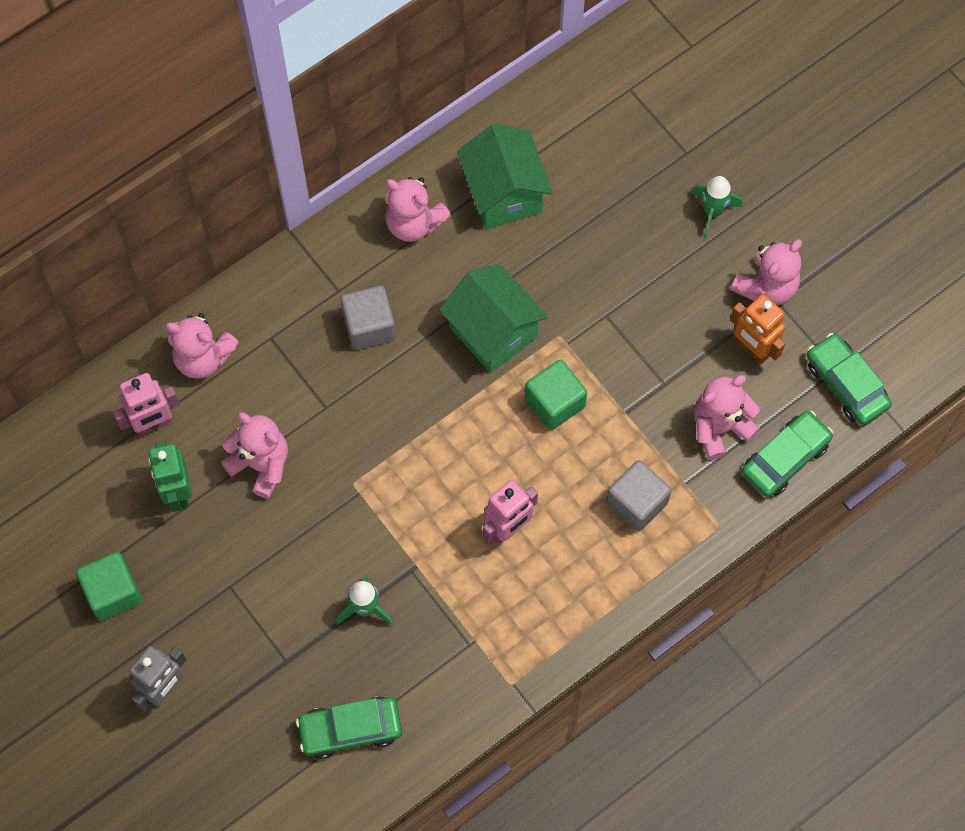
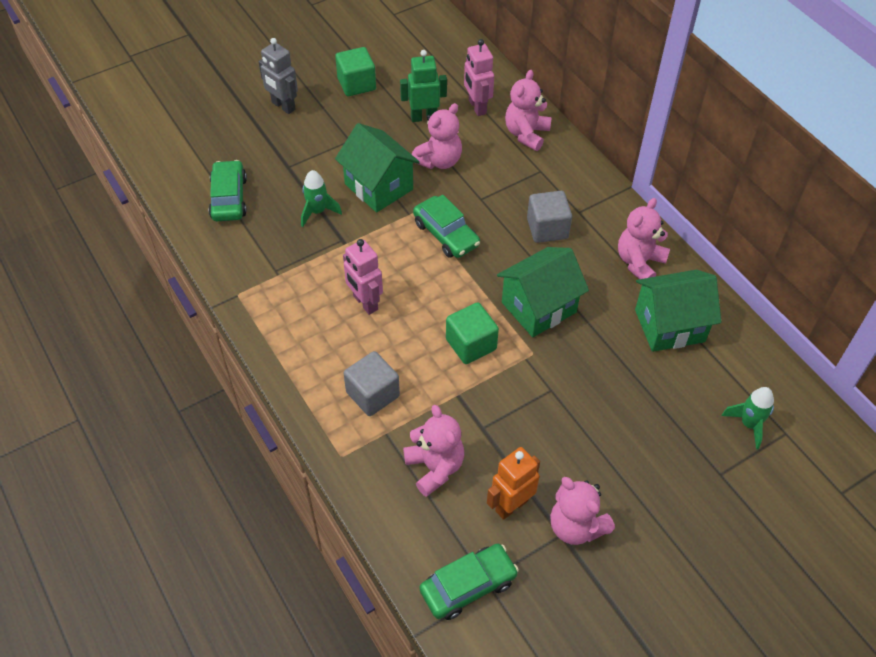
camera: 95 degrees right, 15 degrees down
green rocket [691,176,742,238] -> green rocket moved to [721,387,774,449]
green car [742,411,833,497] -> green car moved to [413,195,480,258]
none -> green house [335,123,420,213]

